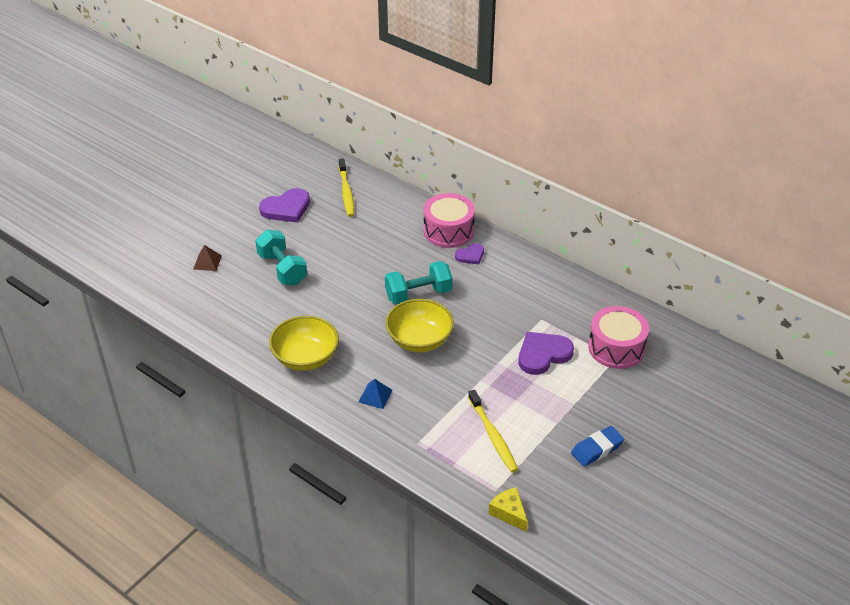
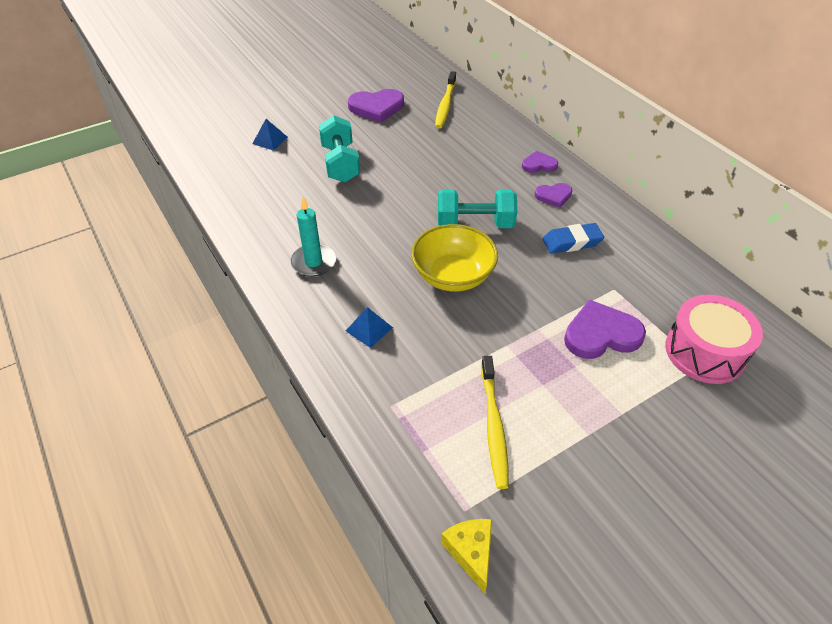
camera: 20 degrees right, 5 degrees up
brown pyramid [193,245,222,271] -> blue pyramid [252,119,288,151]
yellow bowl [269,316,339,371] -> turquoise candle [290,197,336,277]
pink drum [423,193,475,248] -> purple heart [522,151,558,173]
blue eraser [571,426,624,467] -> blue eraser moved to [543,223,604,254]

